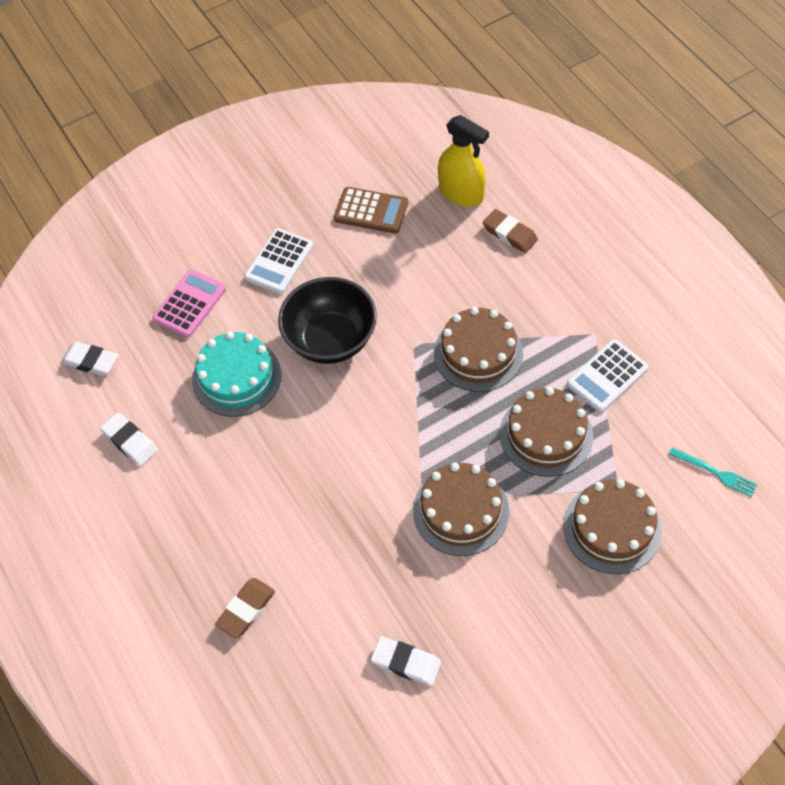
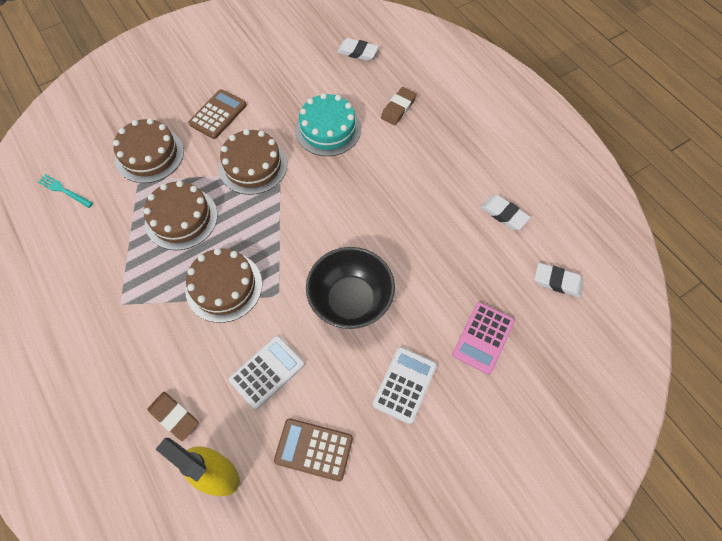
camera: 175 degrees right, 5 degrees up
turquoise cake [192,331,281,417] -> turquoise cake moved to [295,93,361,156]
white eraser [371,636,441,686] -> white eraser moved to [337,38,379,61]
white calculator [567,339,649,412] -> white calculator moved to [228,336,305,410]
none -> brown calculator [188,89,247,139]

